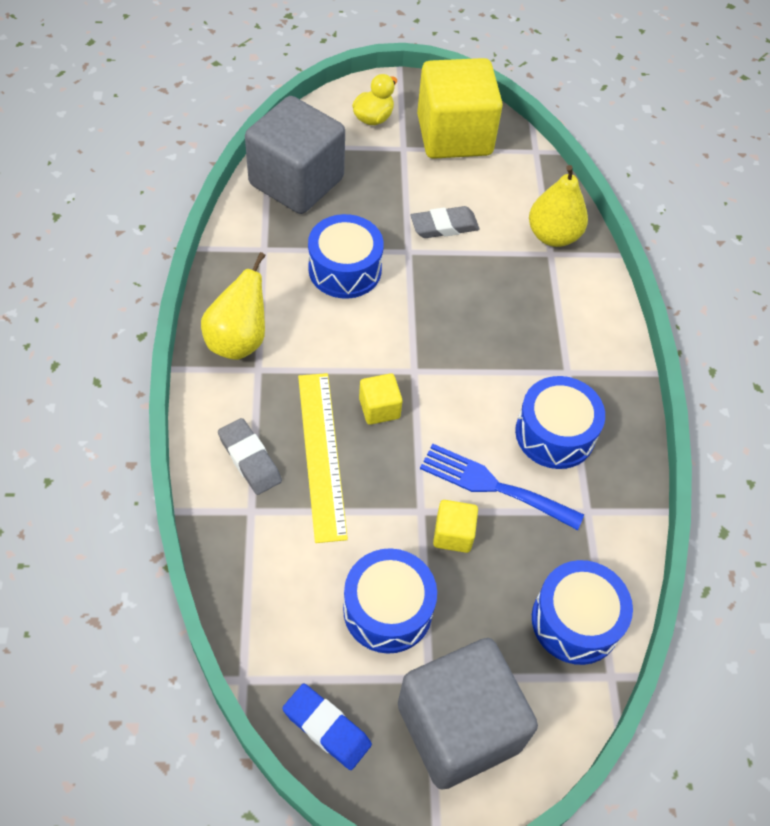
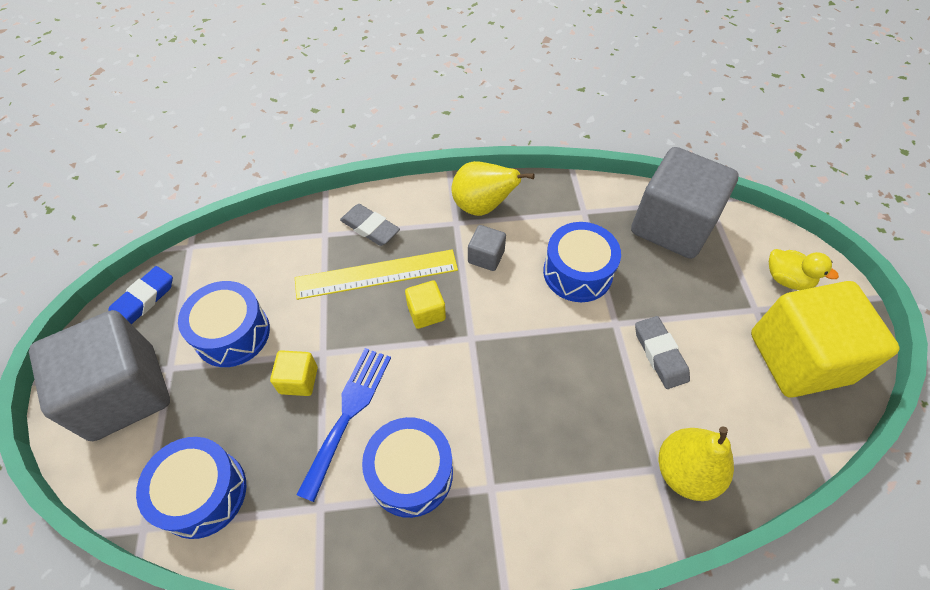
camera: 90 degrees right, 0 degrees up
grey eraser [218,418,282,495] -> grey eraser turned 75 degrees clockwise [340,204,400,246]
none -> grey cube [468,225,506,271]

